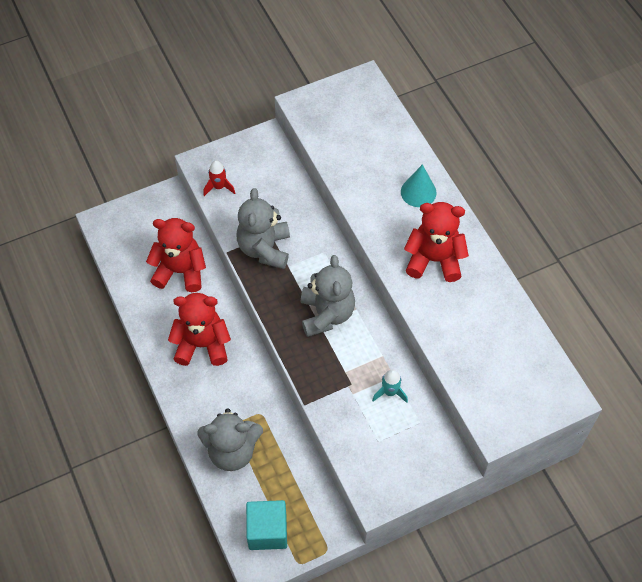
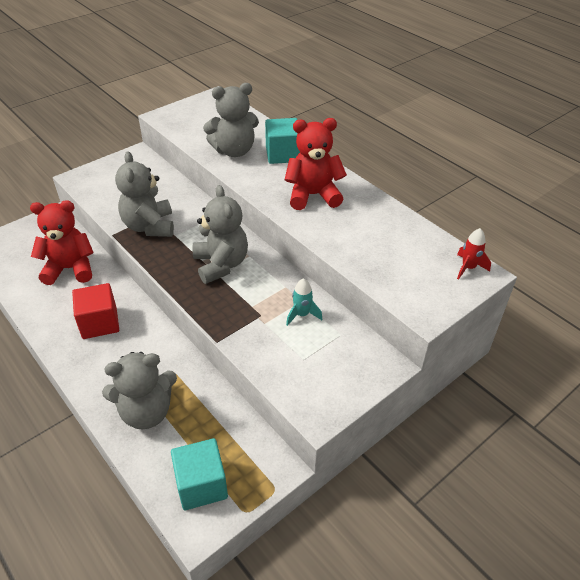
camera: 15 degrees left, 15 degrees down
red teddy bear [168,293,231,366] -> red cube [72,283,119,339]
red rocket [203,160,235,196] -> red rocket moved to [457,228,491,280]
turquoise cone [401,164,437,207] -> turquoise cube [265,118,300,164]
none -> grey teddy bear [203,83,259,157]

